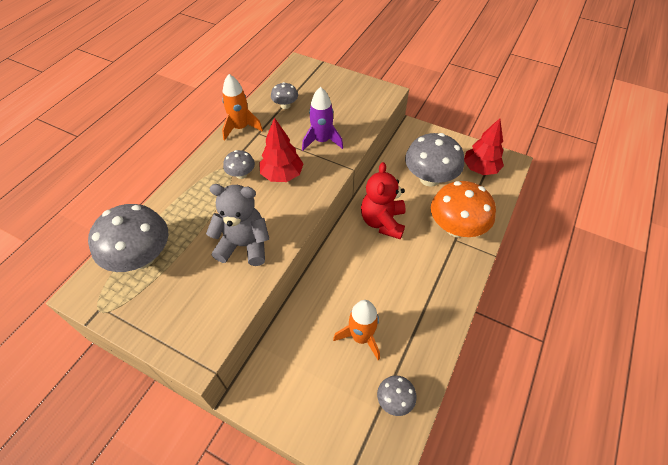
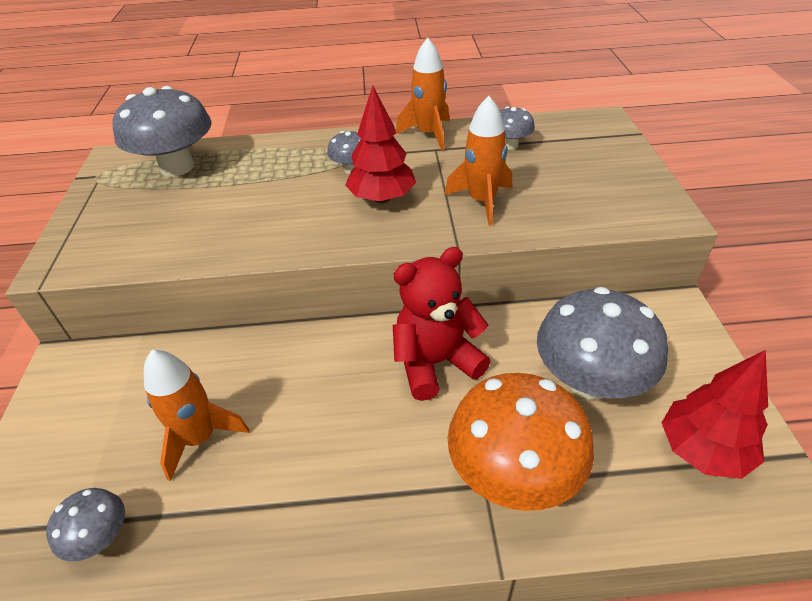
camera: 60 degrees right, 10 degrees down
grey teddy bear [206,184,269,266] -> none
purple rocket [302,87,343,150] -> orange rocket [445,96,512,226]

